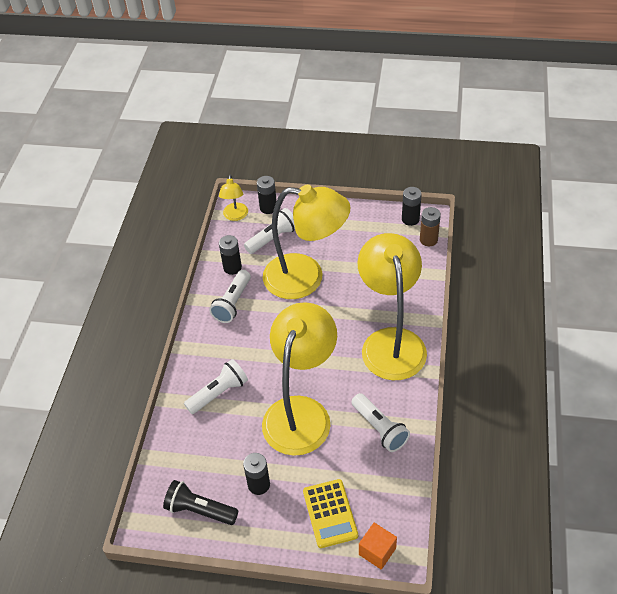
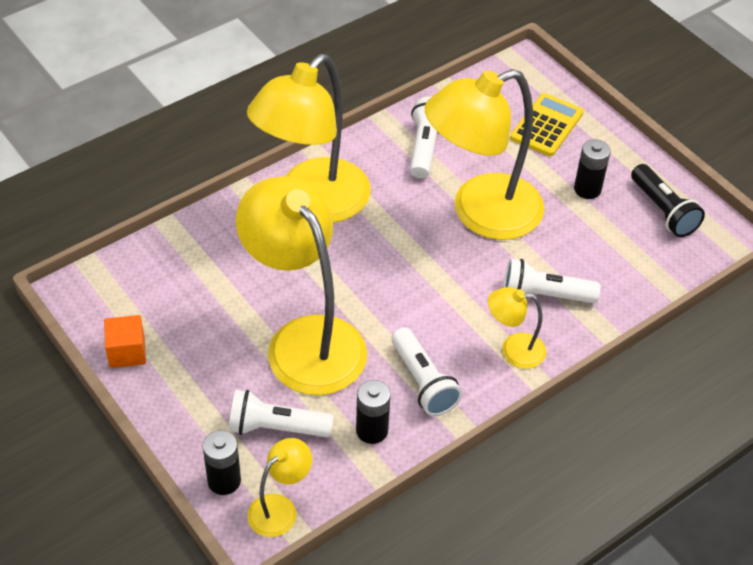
camera: 140 degrees left, 0 degrees up
white flashlight [209,270,251,323] -> white flashlight turned 90 degrees clockwise [391,327,462,416]
orange cube [359,523,397,569] -> orange cube moved to [104,315,146,368]
black battery [402,187,422,226] -> none
brown battery [420,207,441,246] -> none
none -> yellow lamp [488,287,546,369]

